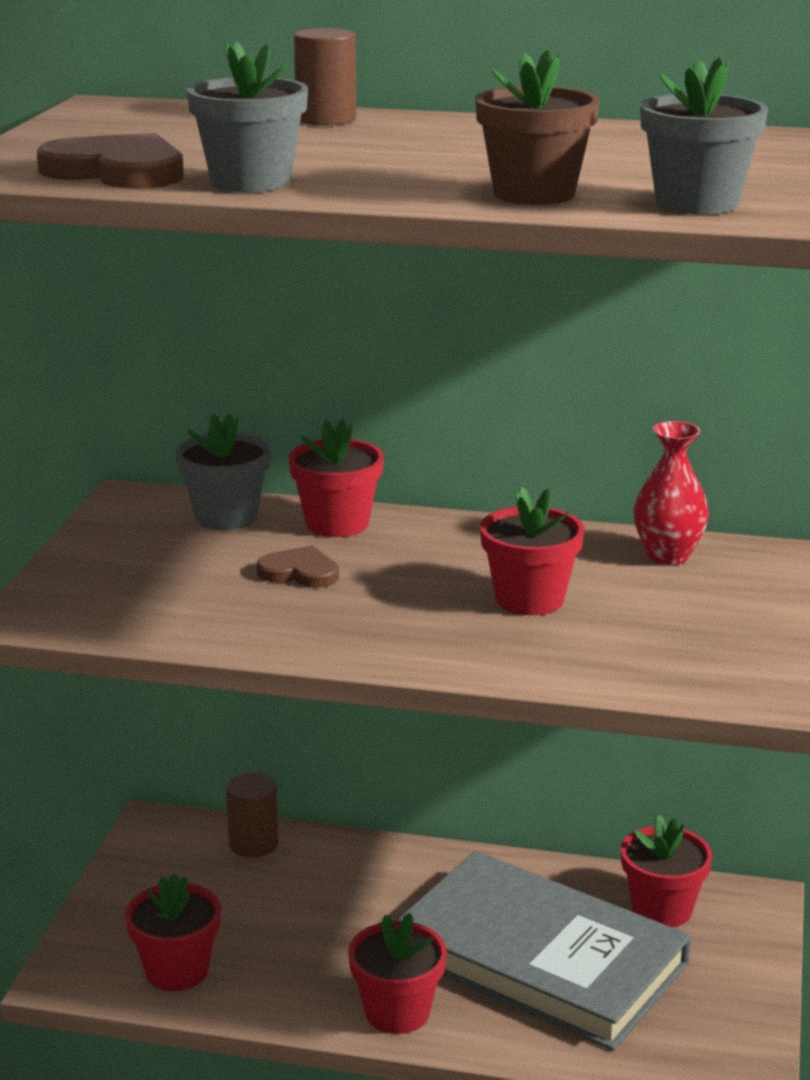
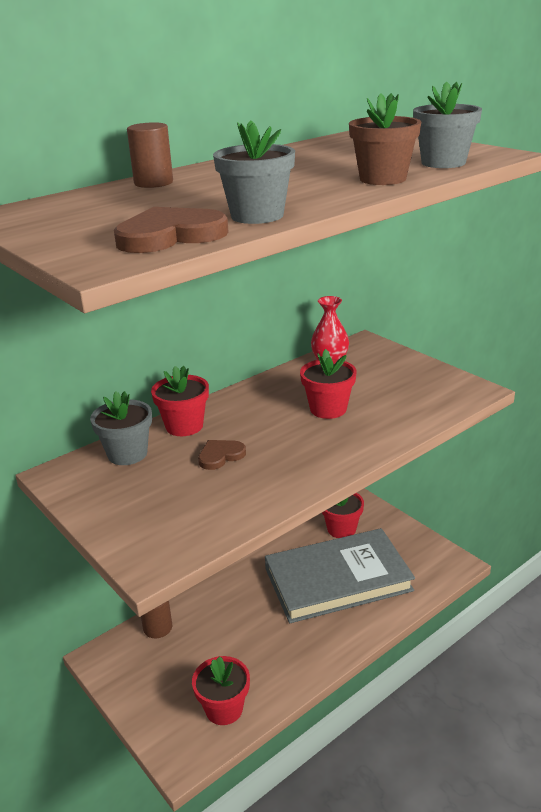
camera: 50 degrees left, 5 degrees up
red flower pot [348,913,447,1034] -> none

